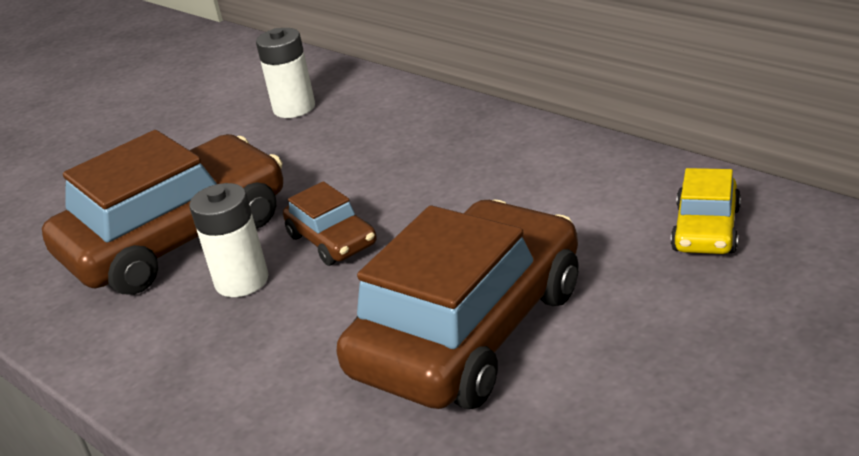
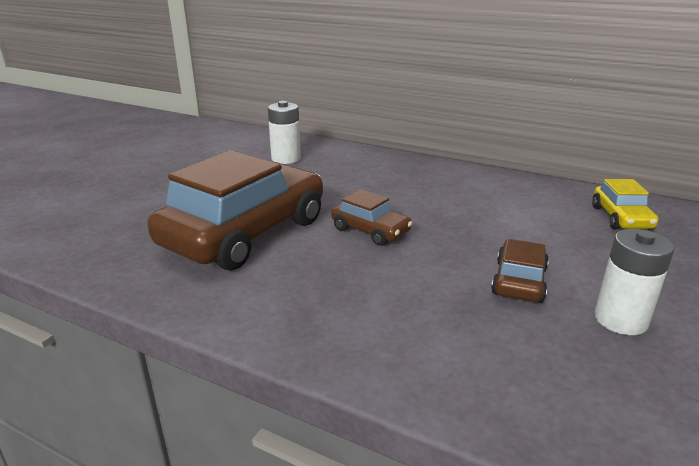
camera: 20 degrees left, 5 degrees down
white battery [189,183,269,297] -> white battery moved to [594,229,675,335]
brown car [337,199,579,409] -> brown car [491,239,549,303], size x0.46

